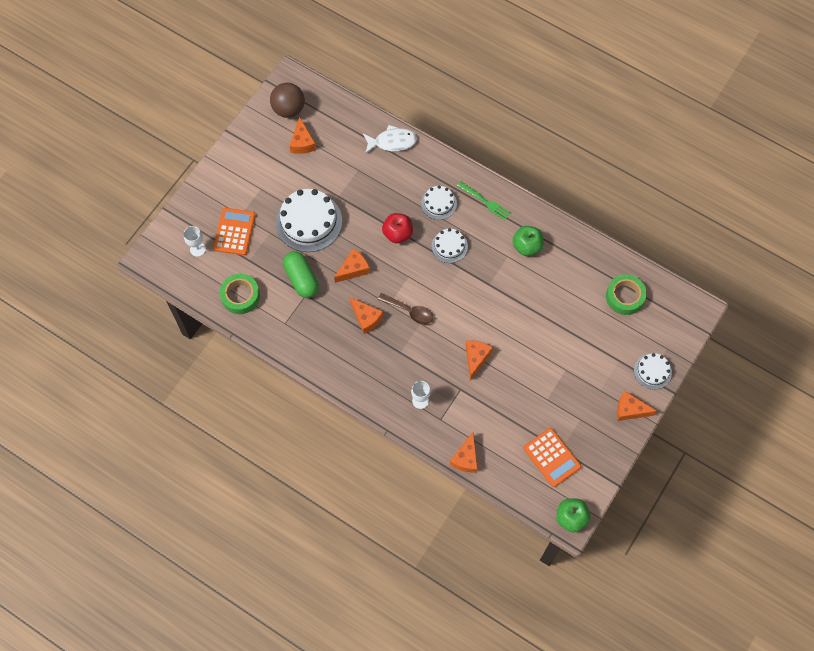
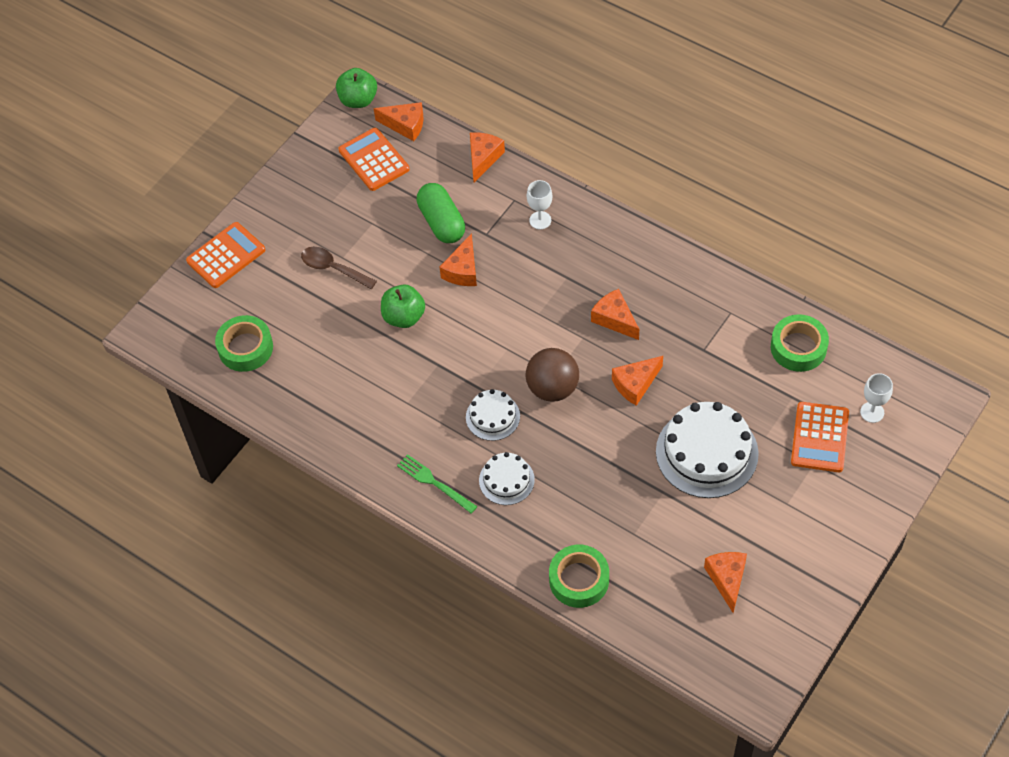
camera: 175 degrees left, 10 degrees down
brown ball [270,83,305,118] -> brown ball moved to [526,348,579,402]
green capsule [283,251,319,298] -> green capsule moved to [417,183,465,243]
white fish [363,125,417,154] -> green tape [549,545,609,608]
brown spoon [378,293,433,324] -> brown spoon moved to [301,247,377,289]
red apple [382,213,413,243] -> none
green apple [512,226,544,256] -> green apple moved to [381,285,425,328]
orange cheese [617,391,657,421] -> orange cheese moved to [374,102,423,141]
white cake [634,353,672,390] -> orange calculator [186,222,265,288]

